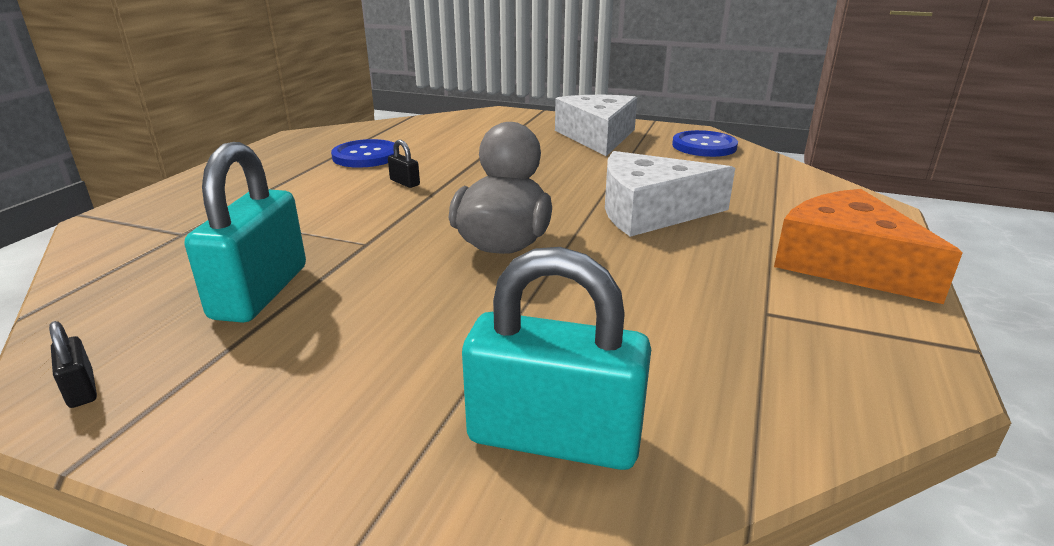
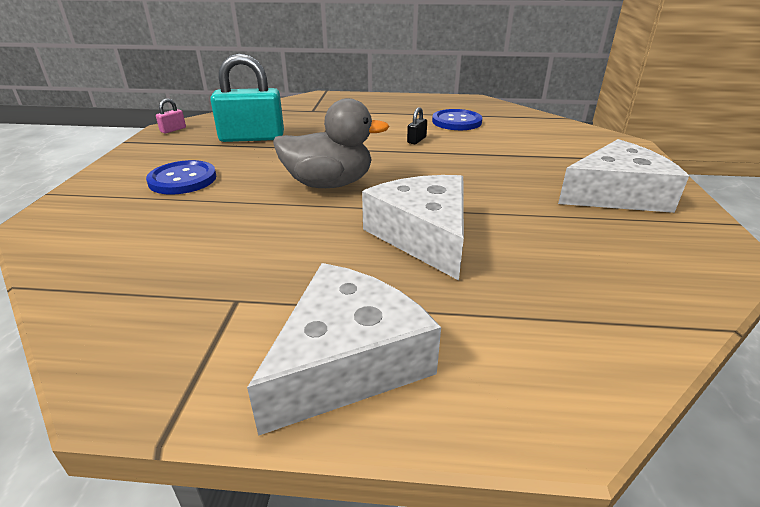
camera: 75 degrees right, 5 degrees up
black padlock [49,321,97,408] -> pink padlock [156,99,186,133]
turquoise padlock [462,247,651,470] -> none
blue button [672,130,738,157] -> blue button moved to [146,160,216,195]
orange cheese [774,189,963,304] -> white cheese [247,263,441,436]

